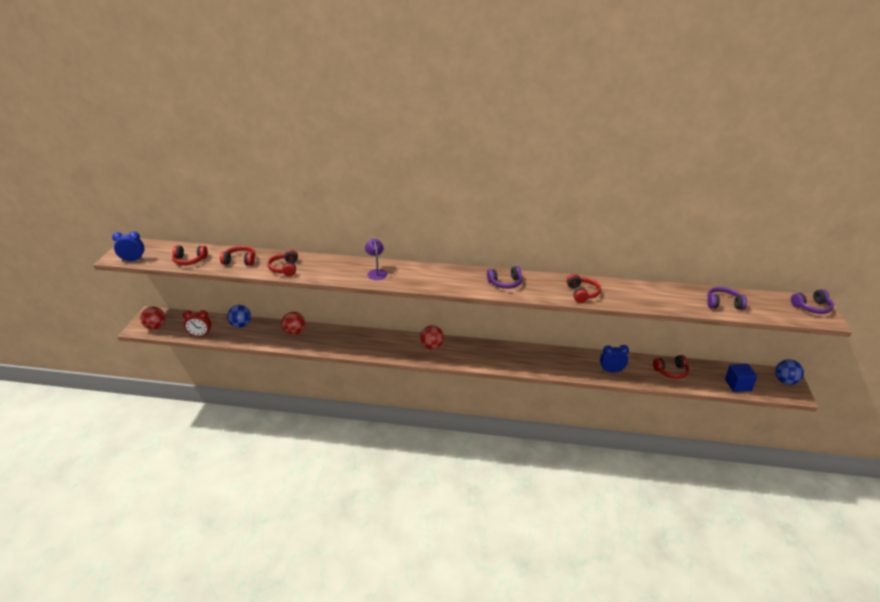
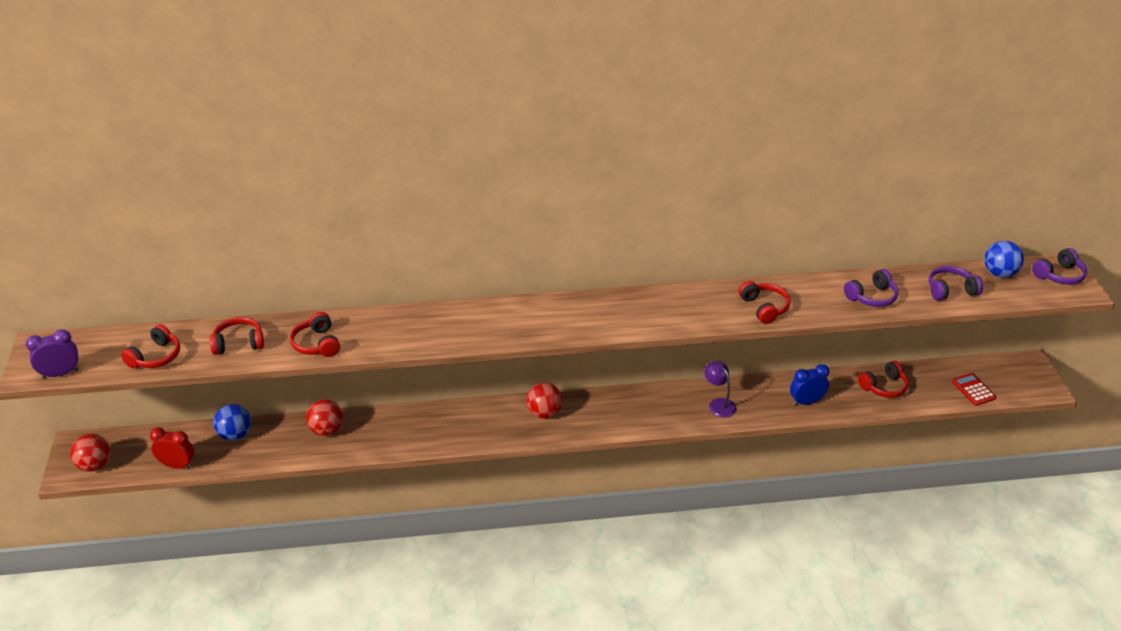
camera: 15 degrees left, 5 degrees up
blue clock [112,231,145,261] -> purple clock [26,329,79,379]
red headphones [172,245,208,265] -> red headphones turned 45 degrees counterclockwise [121,324,180,369]
red clock [183,310,211,337] -> red clock turned 150 degrees counterclockwise [150,427,194,469]
purple lamp [365,239,387,280] -> purple lamp moved to [704,361,736,417]
purple headphones [487,266,522,289] -> purple headphones moved to [844,269,898,307]
blue cube [725,364,757,392] -> red calculator [952,373,996,406]
blue ball [775,359,804,385] -> blue ball moved to [984,241,1024,278]

